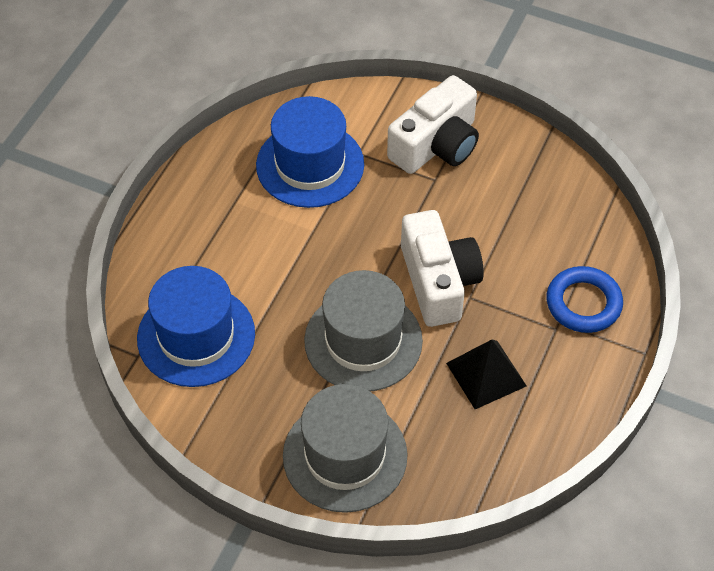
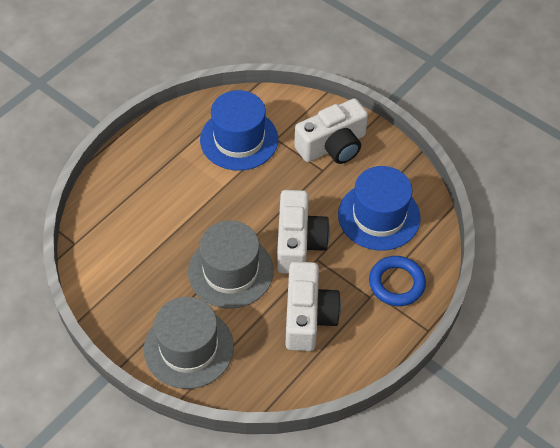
camera: 15 degrees right, 0 degrees up
blue hat [137,266,255,387] -> blue hat moved to [338,166,421,251]
black pyramid [446,339,527,409] -> white camera [286,262,341,351]

